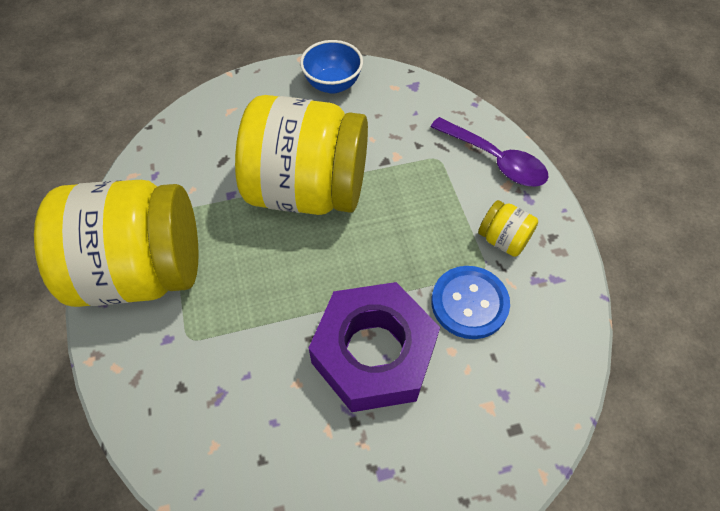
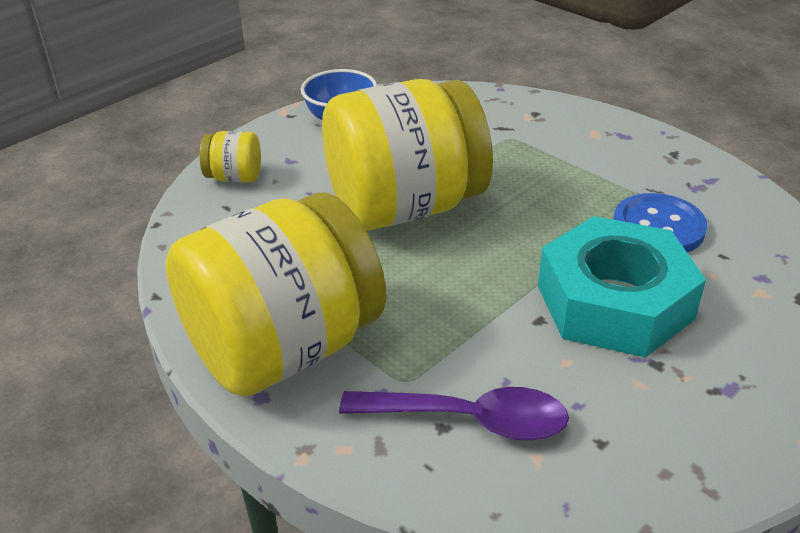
camera: 30 degrees left, 20 degrees down
purple nut [309,282,440,412] -> turquoise nut [538,216,706,358]
purple spoon [430,117,549,187] -> purple spoon moved to [339,387,569,441]
yellow jar [478,200,538,257] -> yellow jar moved to [200,131,261,182]

